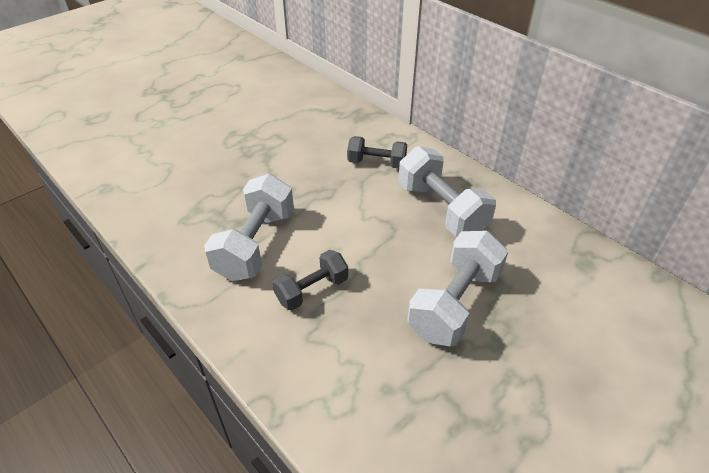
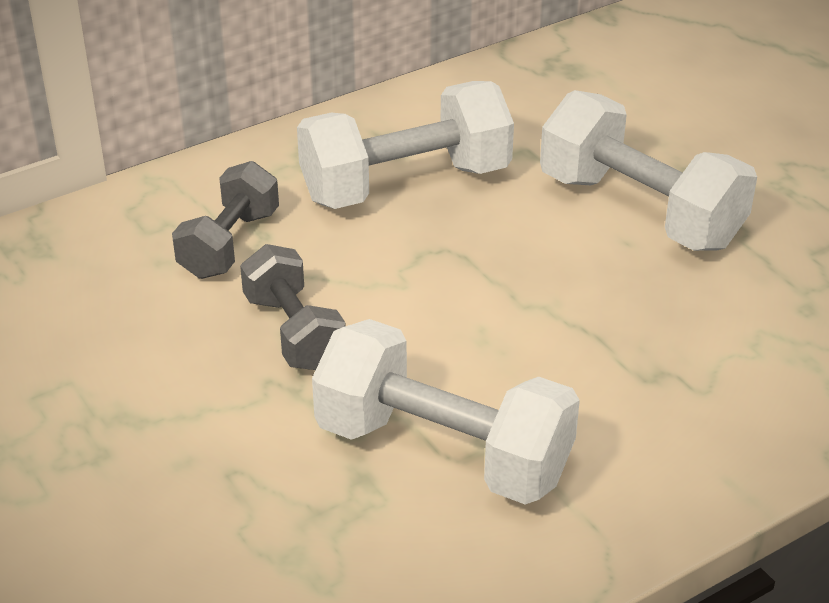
camera: 80 degrees left, 5 degrees down
grey dumbbell [273,250,348,310] -> grey dumbbell moved to [240,244,346,370]

